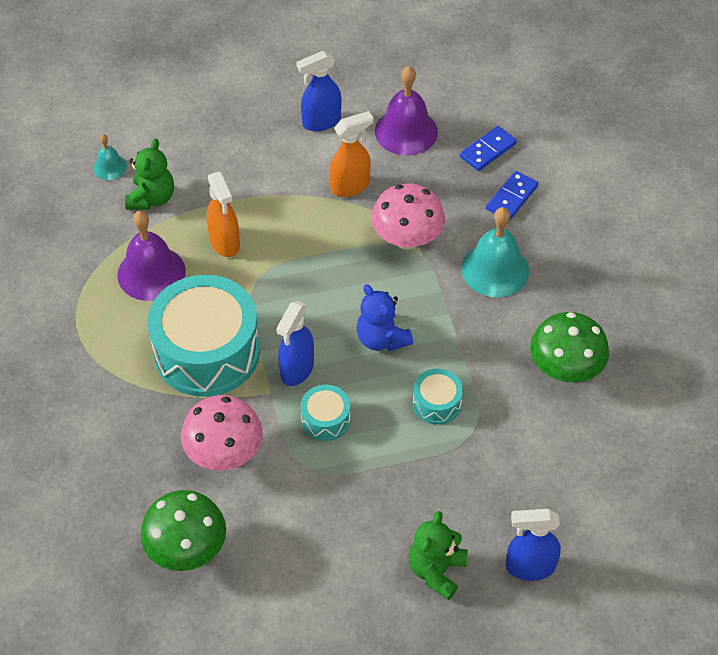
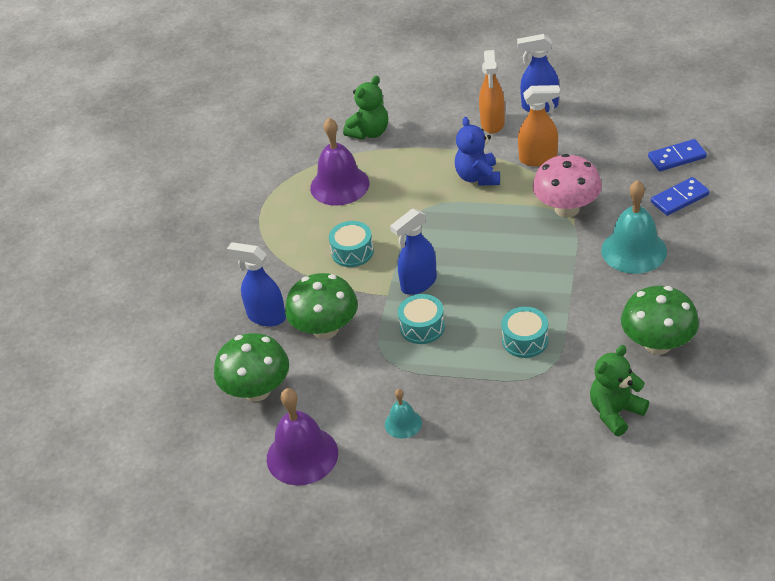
camera: 30 degrees right, 10 degrees down
turquoise bell [93,134,127,180] -> turquoise bell moved to [385,389,422,439]
turquoise drum [147,275,260,397] -> turquoise drum [329,221,374,267], size x0.45
pink mushroom [181,395,263,470] -> green mushroom [285,273,358,339]
orange spray bottle [207,172,240,257] -> orange spray bottle moved to [479,50,505,134]
blue teddy bear [357,284,413,351] -> blue teddy bear moved to [455,117,500,186]
purple bell [375,66,438,155] -> purple bell moved to [267,388,338,485]
green teddy bear [409,511,468,600] -> green teddy bear moved to [590,345,649,436]
blue spray bottle [506,509,561,581] -> blue spray bottle moved to [227,242,286,326]

